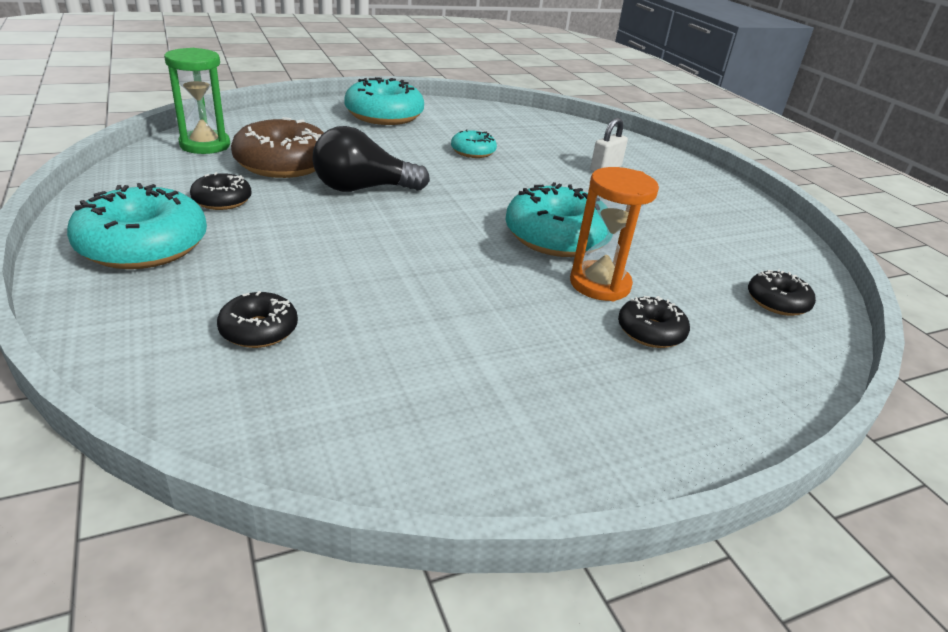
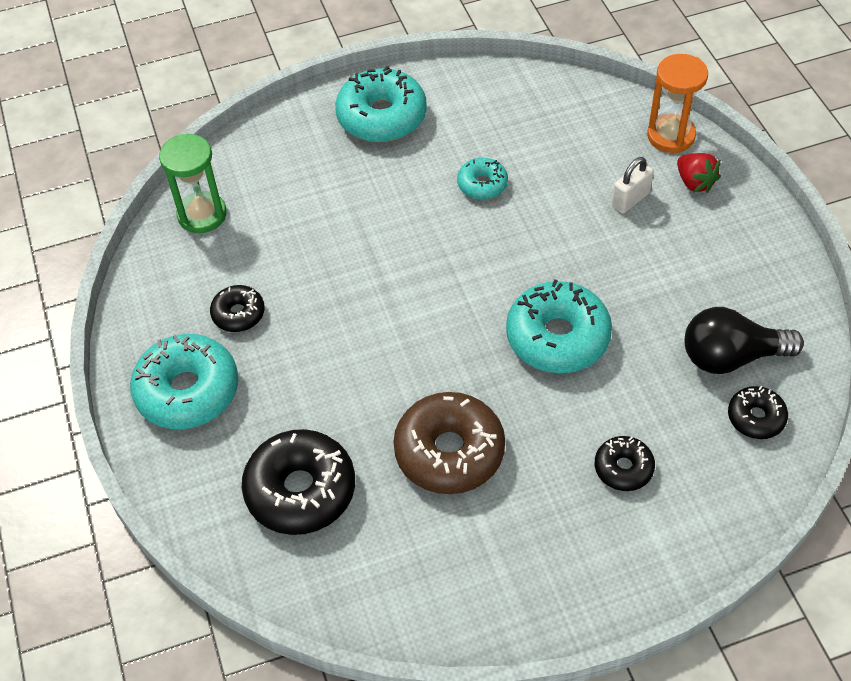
camera: 10 degrees right, 20 degrees up
black donut [217,291,298,348] -> black donut [242,429,355,535], size x1.88
brown donut [231,117,324,178] -> brown donut moved to [393,392,505,494]
black light bulb [312,126,430,192] -> black light bulb moved to [685,307,804,374]
orange hourglass [570,167,659,301] -> orange hourglass moved to [647,54,708,153]
none -> red strawberry [677,153,721,193]

